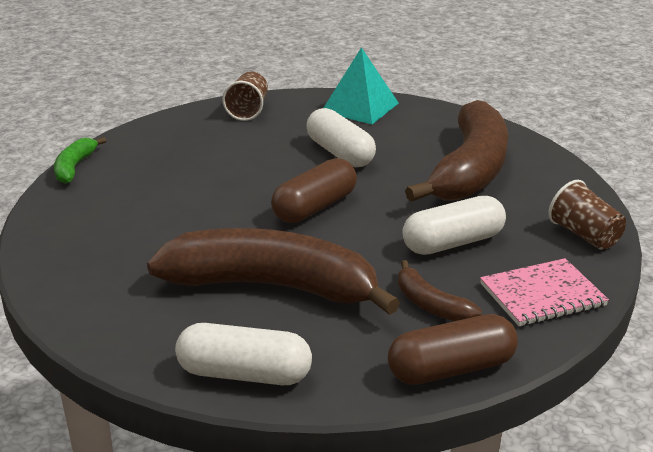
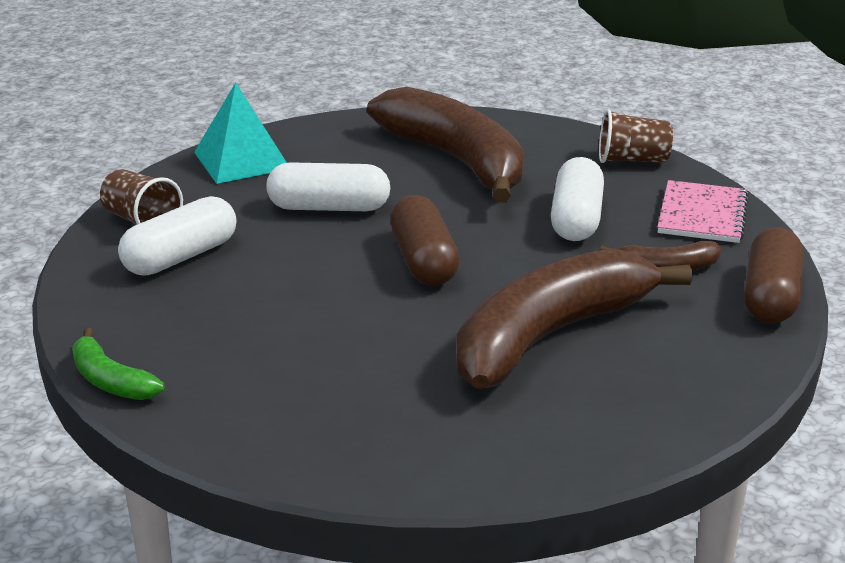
camera: 55 degrees left, 0 degrees up
white capsule [175,323,312,385] -> white capsule moved to [118,196,236,276]

